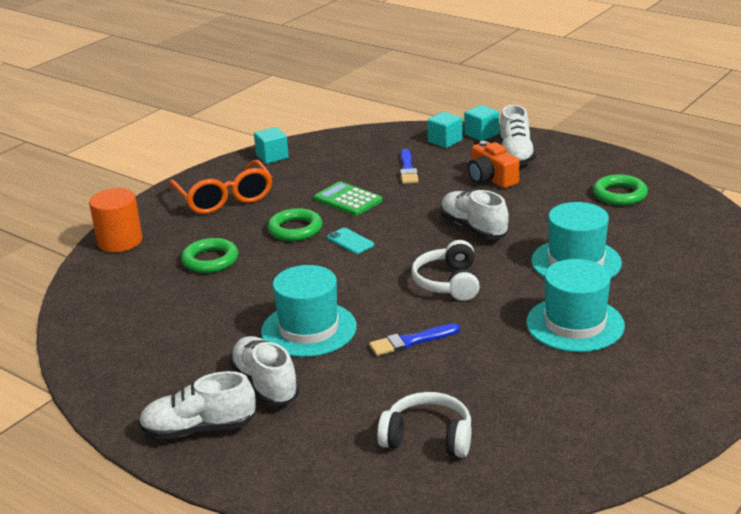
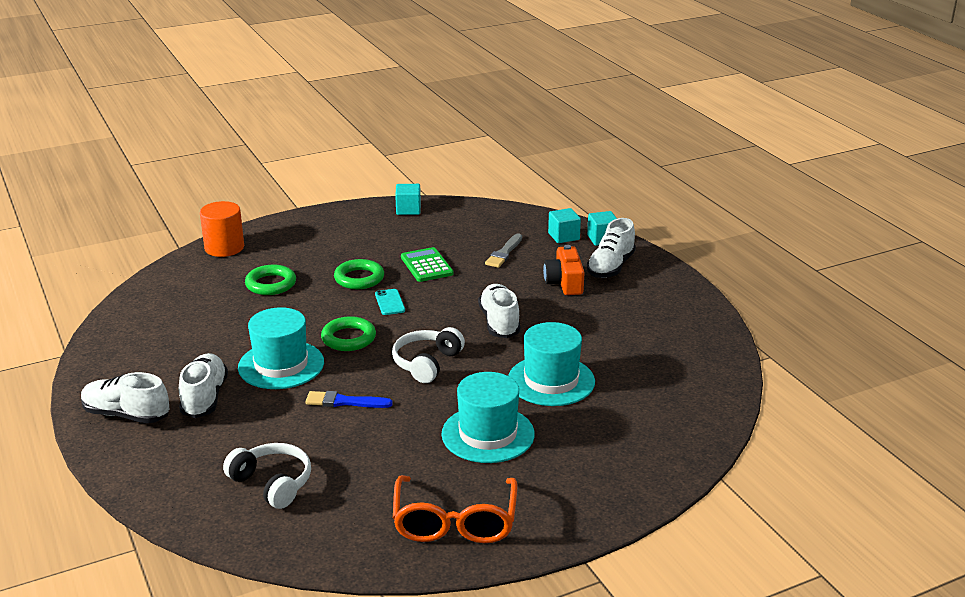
camera: 25 degrees right, 0 degrees up
orange glasses [169,160,272,214] -> orange glasses moved to [393,475,517,543]
blue brush [400,149,419,184] -> grey brush [485,233,522,268]
green ring [593,174,648,206] -> green ring moved to [321,316,376,351]

